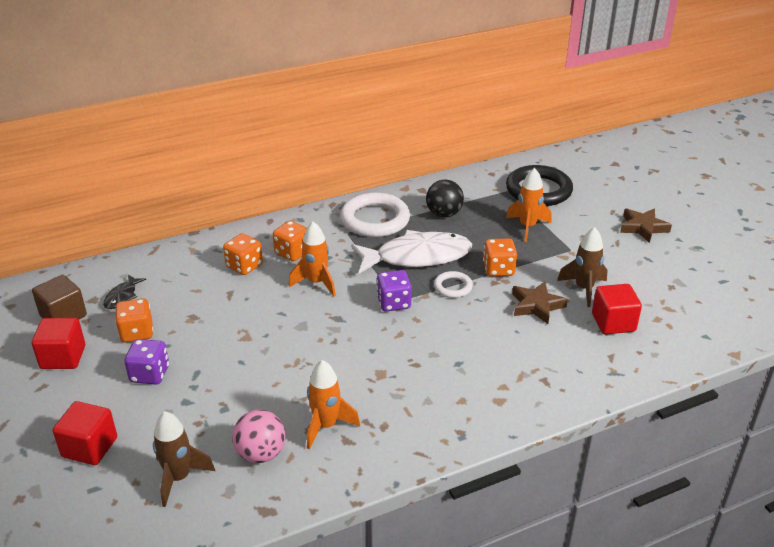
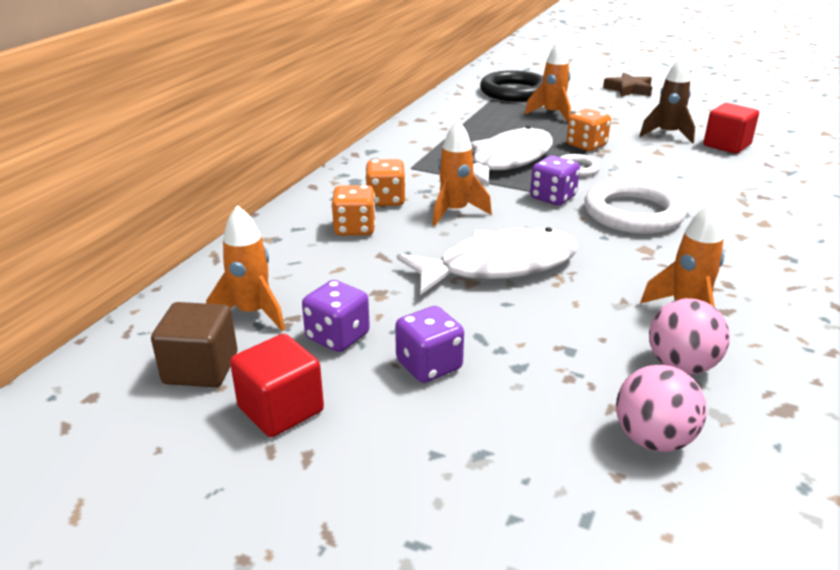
camera: 40 degrees left, 5 degrees down
red cube [53,401,117,465] -> none
black fish [103,275,146,309] -> orange rocket [206,205,285,331]
orange dice [115,298,153,342] -> purple dice [302,280,370,352]
brown rocket [153,411,215,507] -> pink ball [616,364,707,452]
white ring [340,192,410,237] -> white ring moved to [584,179,687,234]
black ball [426,180,464,217] -> none
brown star [512,281,568,324] -> none
none -> white fish [397,227,579,295]

